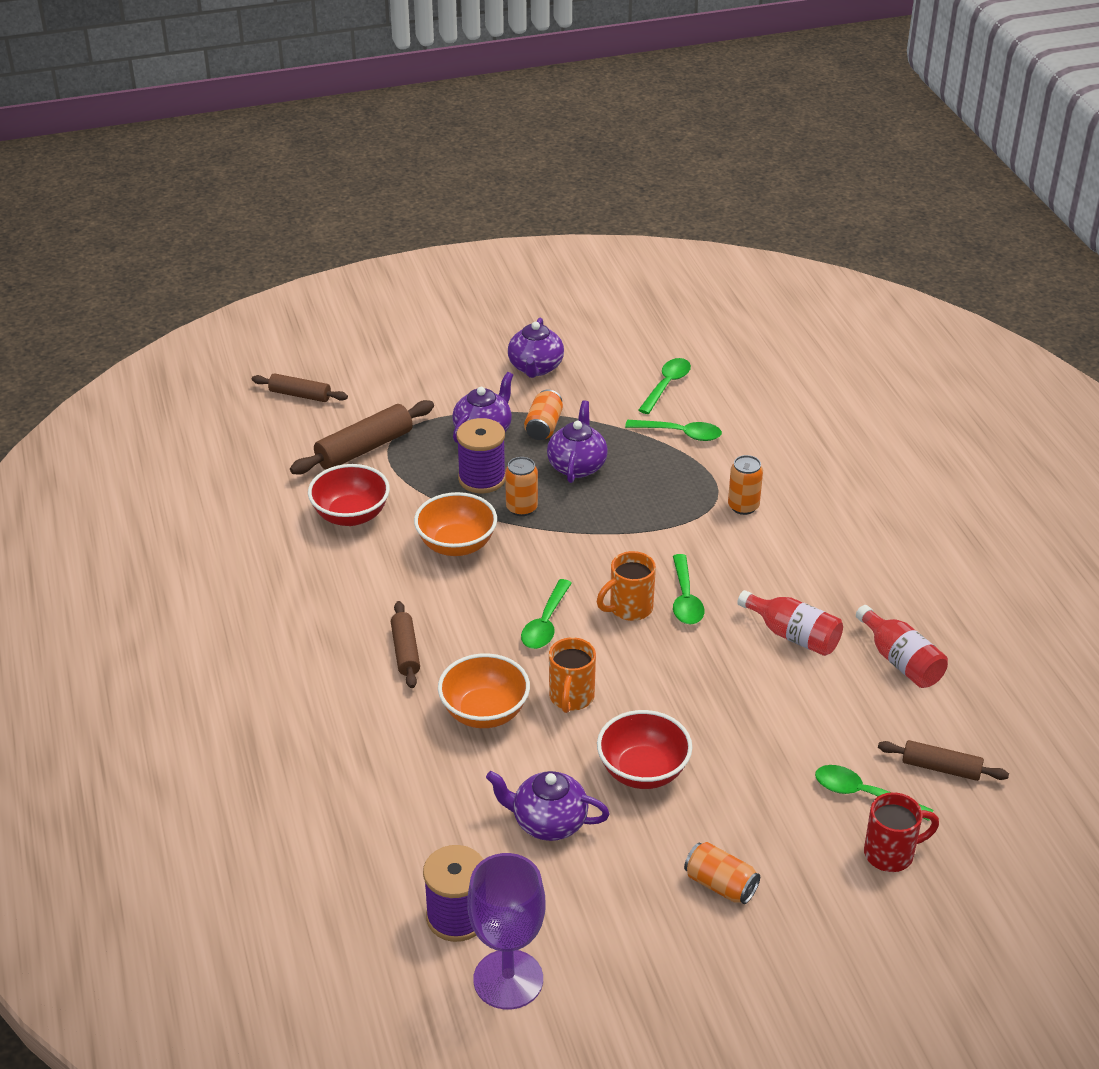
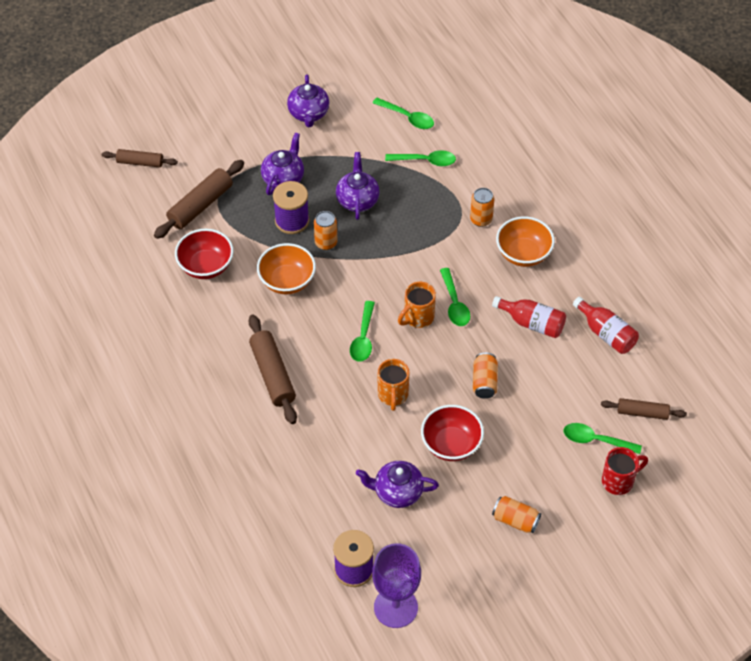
camera: 10 degrees left, 15 degrees up
brown rolling pin [391,601,420,688] -> brown rolling pin [248,314,297,424], size x1.60
orange bowl [438,653,530,728] -> orange bowl moved to [496,216,555,267]
orange can [524,389,563,440] -> orange can moved to [473,353,498,399]
green spoon [638,358,691,414] -> green spoon turned 105 degrees clockwise [373,98,434,129]

